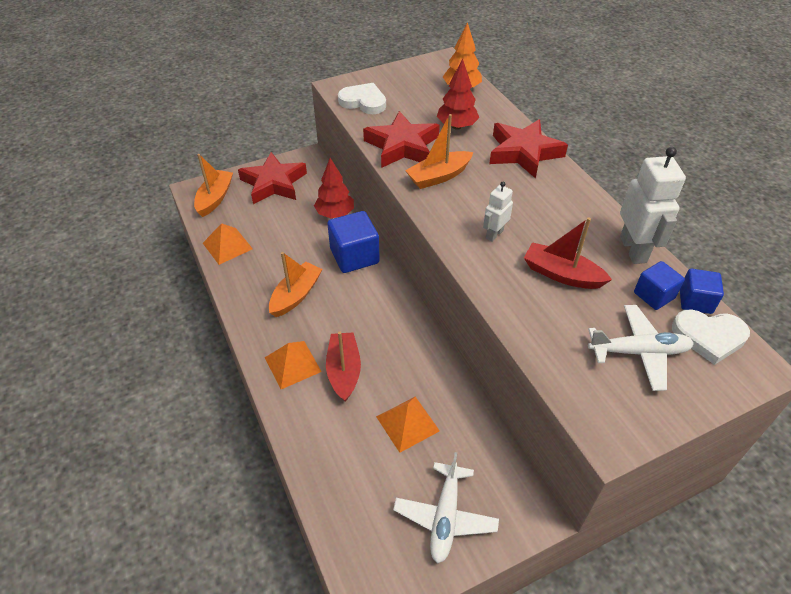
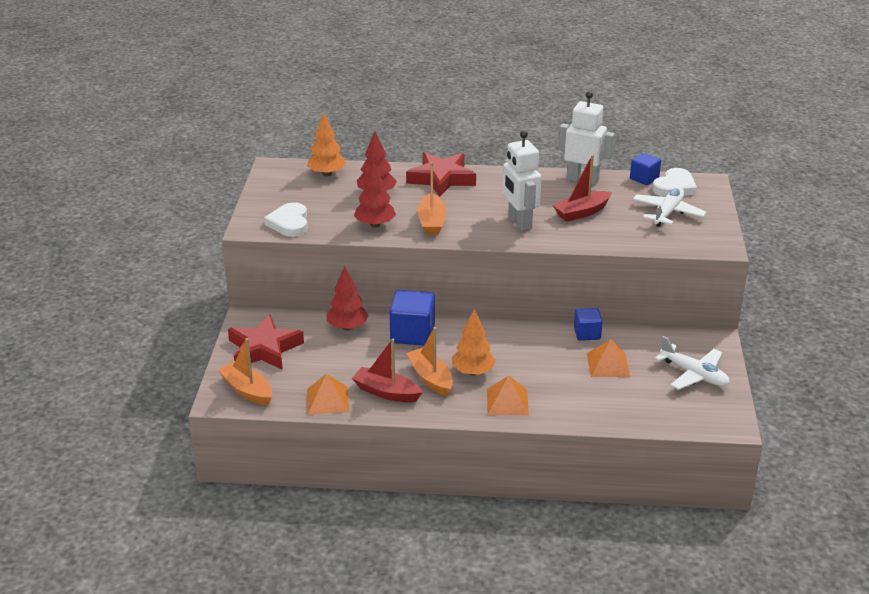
camera: 60 degrees left, 15 degrees down
red boat [326,332,361,402] -> red boat moved to [352,339,423,402]
white heart [338,83,386,114] -> white heart turned 60 degrees counterclockwise [264,202,308,237]
red star [363,111,440,168] -> red tree [354,160,396,228]
white robot [483,182,513,242] -> white robot [502,130,541,231], size x1.81
blue cube [634,261,685,310] -> blue cube moved to [574,308,603,341]
none -> orange tree [452,309,496,376]

